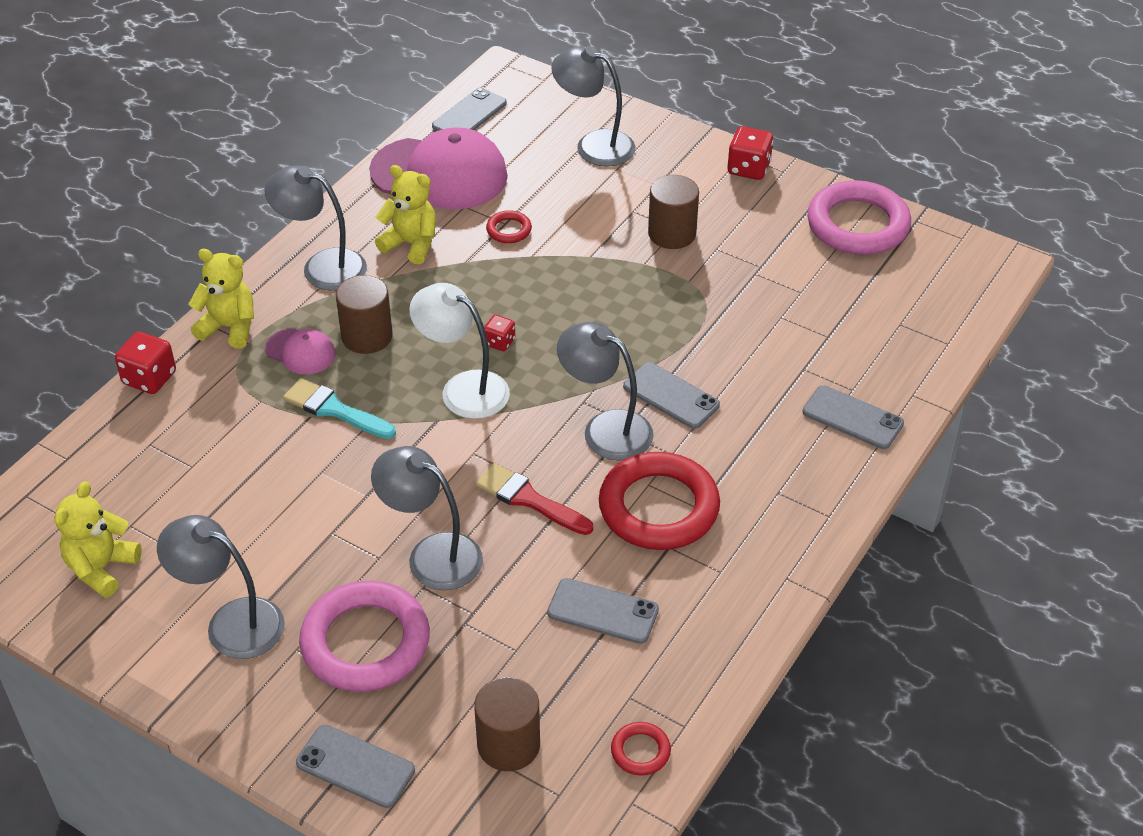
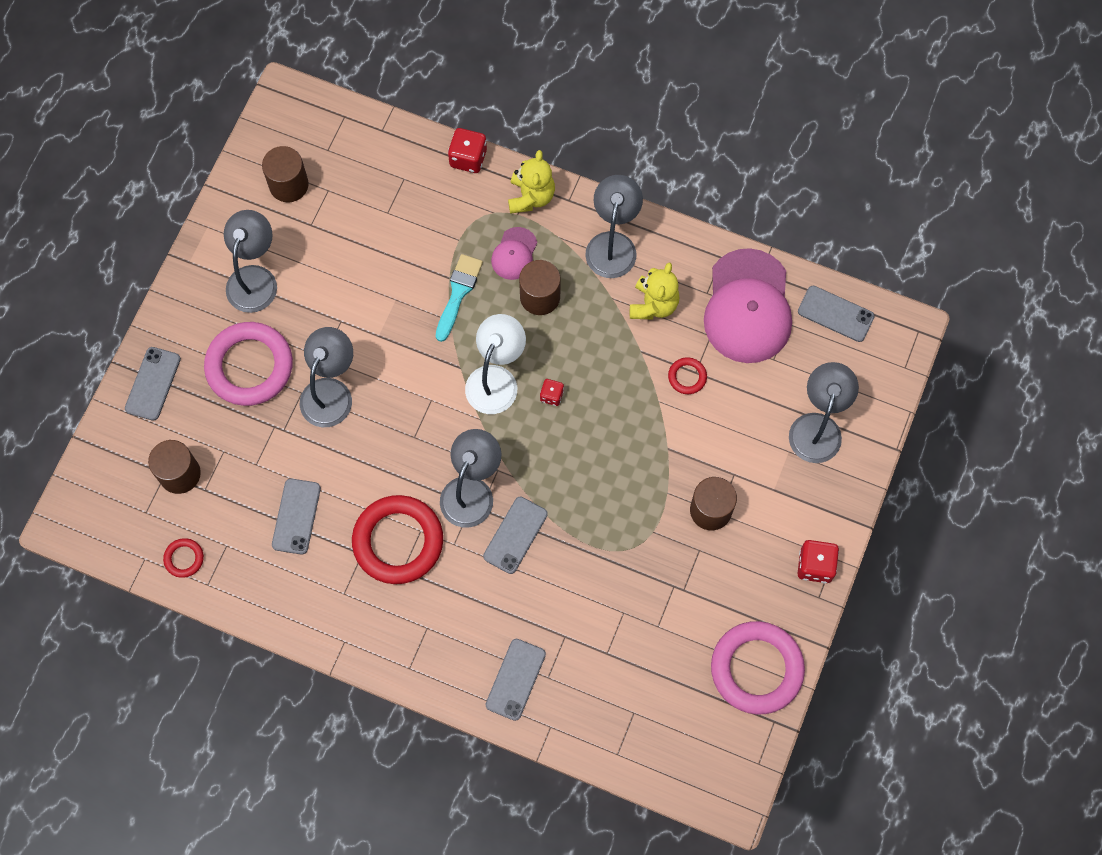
camera: 80 degrees right, 25 degrees up
yellow teddy bear [54,481,142,598] -> brown cylinder [262,146,309,202]
red brush [476,463,593,535] -> none

